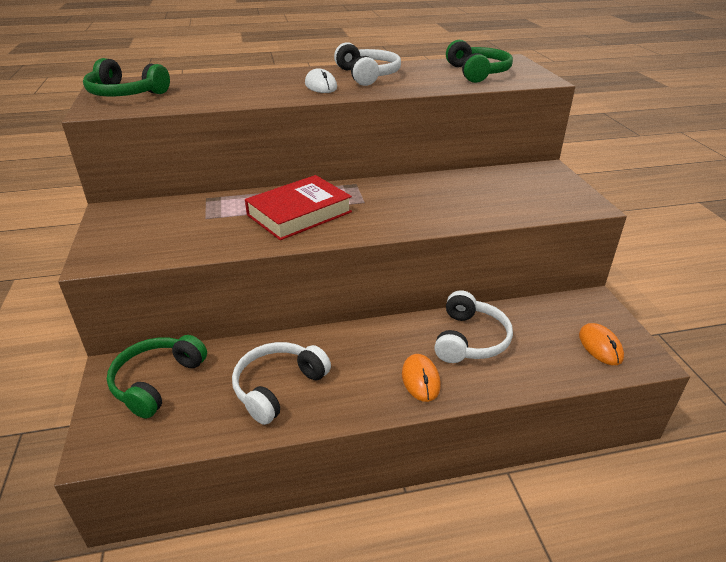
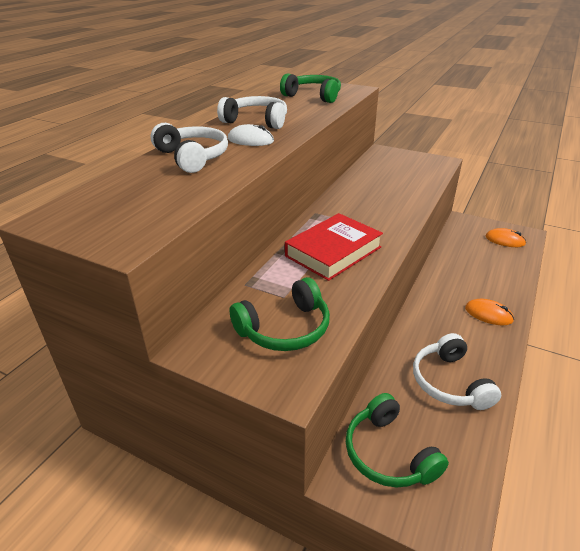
camera: 50 degrees left, 0 degrees up
green headphones [83,58,170,96] -> green headphones moved to [229,277,330,351]
red book [245,175,352,240] -> red book turned 45 degrees clockwise [285,213,383,281]
white headphones [434,290,513,363] -> white headphones moved to [151,123,228,173]

